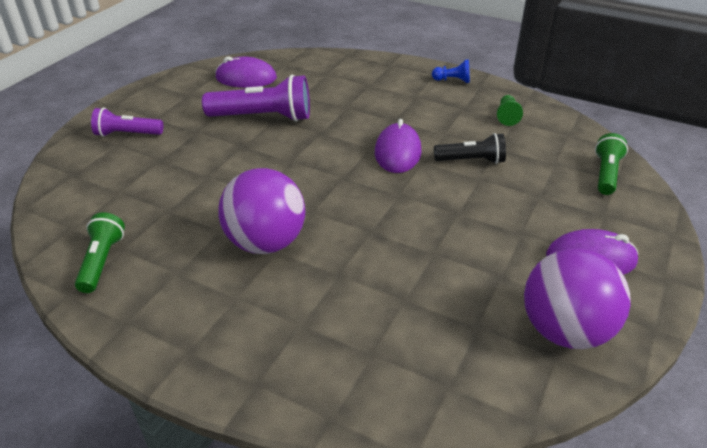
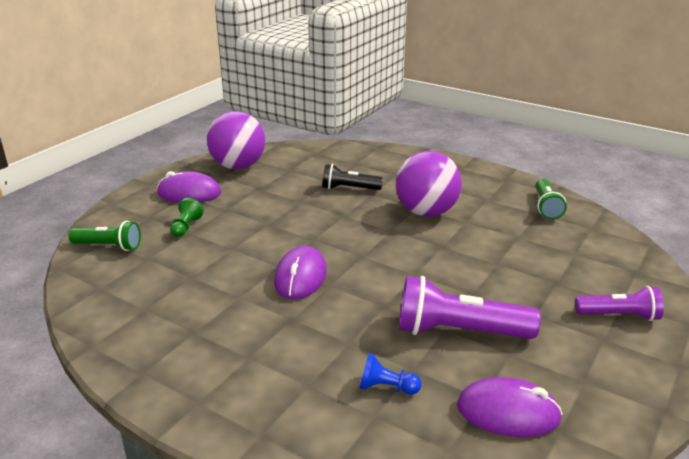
camera: 175 degrees left, 10 degrees down
blue pawn [432,59,470,83] -> blue pawn moved to [359,353,421,395]
black flashlight [434,133,506,164] -> black flashlight moved to [322,164,383,190]
green pawn [497,95,523,126] -> green pawn moved to [170,198,204,237]
green flashlight [595,133,628,195] -> green flashlight turned 105 degrees counterclockwise [68,221,141,251]

